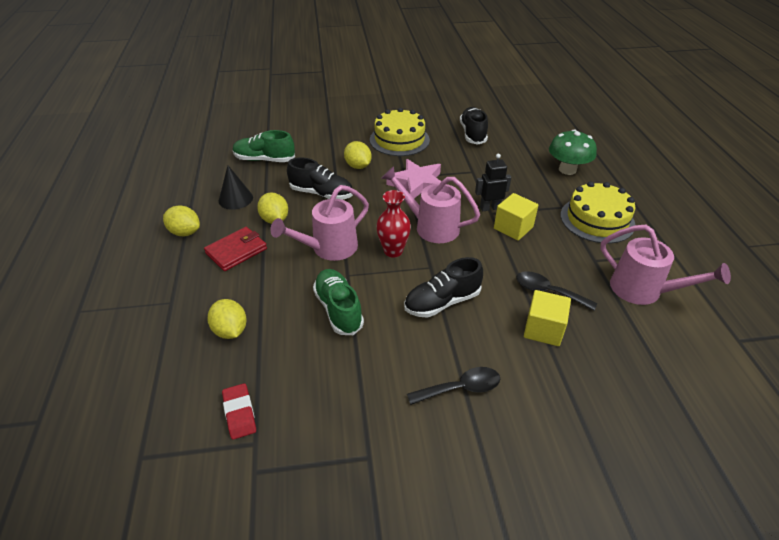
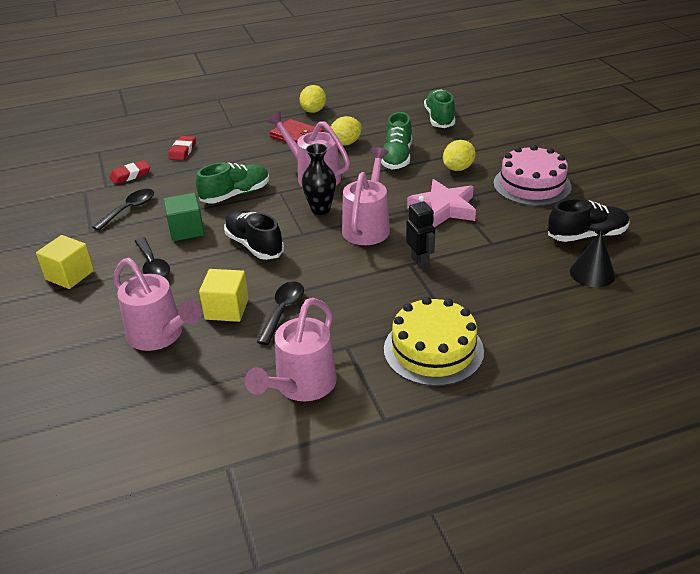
camera: 80 degrees right, 5 degrees down
yellow lemon [207,299,247,339] -> none
black cone [219,166,253,210] -> black cone moved to [570,231,615,287]
black shoe [287,158,353,200] -> green shoe [381,112,412,169]
yellow cake [370,108,430,156] -> pink cake [493,145,572,206]
red vase [376,190,411,258] -> black vase [302,144,336,215]
yellow cube [494,193,538,241] -> yellow cube moved to [36,235,94,289]
green mushroom [549,129,597,175] -> none
none -> black spoon [93,189,154,231]
none -> pink watering can [113,258,202,351]
none -> green cube [163,193,205,241]
none -> red eraser [168,136,196,161]

